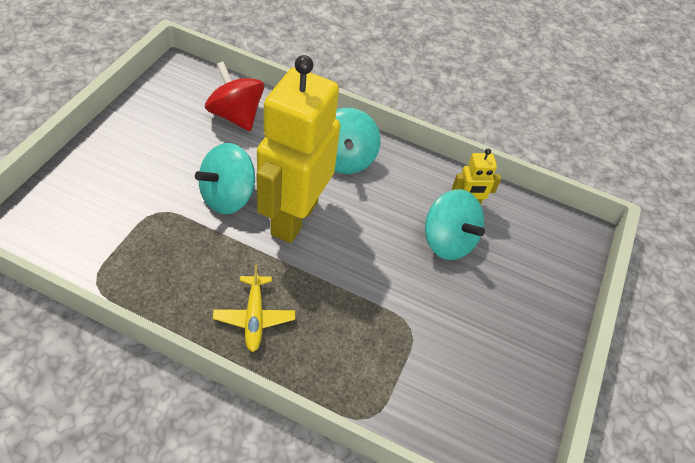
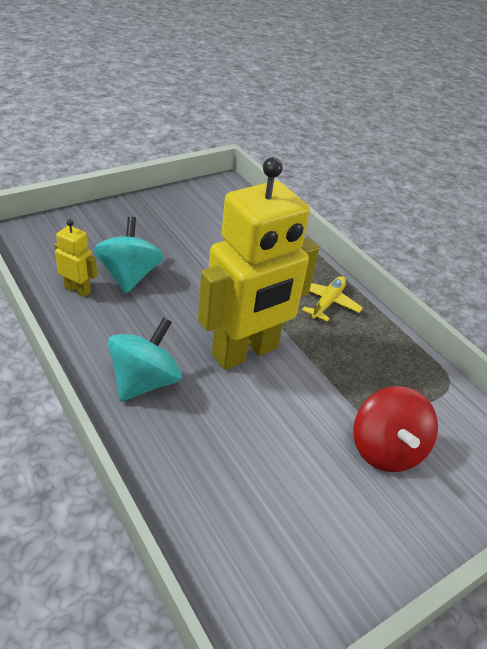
camera: 145 degrees left, 10 degrees down
turquoise spinning top [195,143,255,214] -> none
red spinning top [205,61,264,131] -> red spinning top moved to [353,386,438,472]

